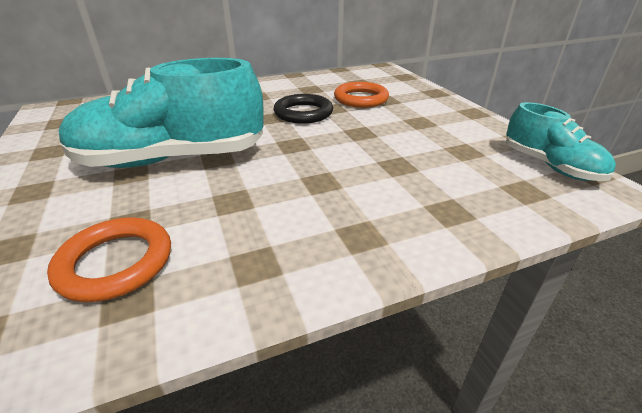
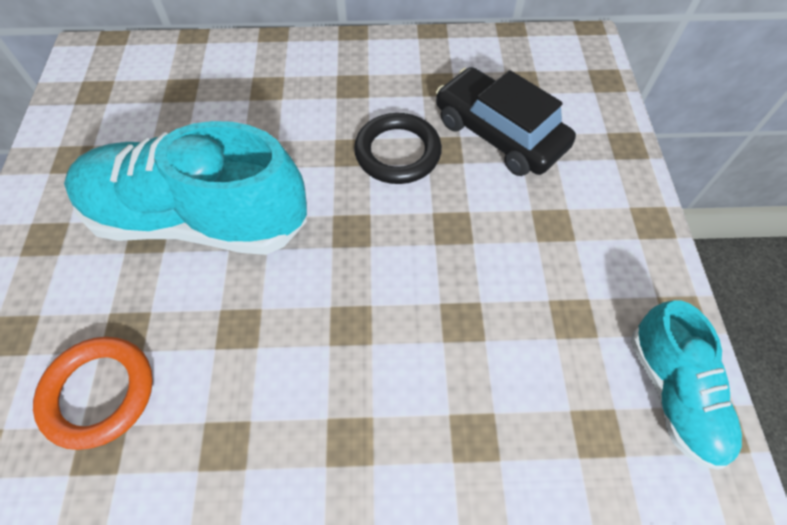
camera: 20 degrees right, 25 degrees up
orange ring [334,82,389,108] -> black car [436,67,576,176]

